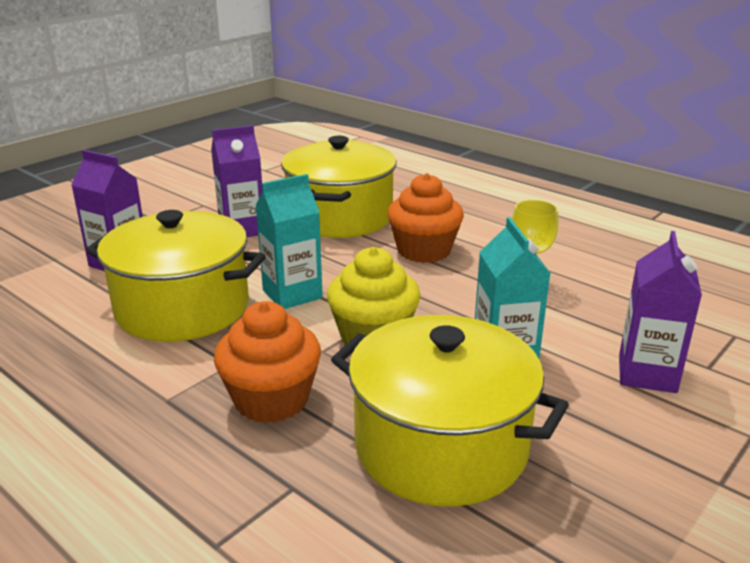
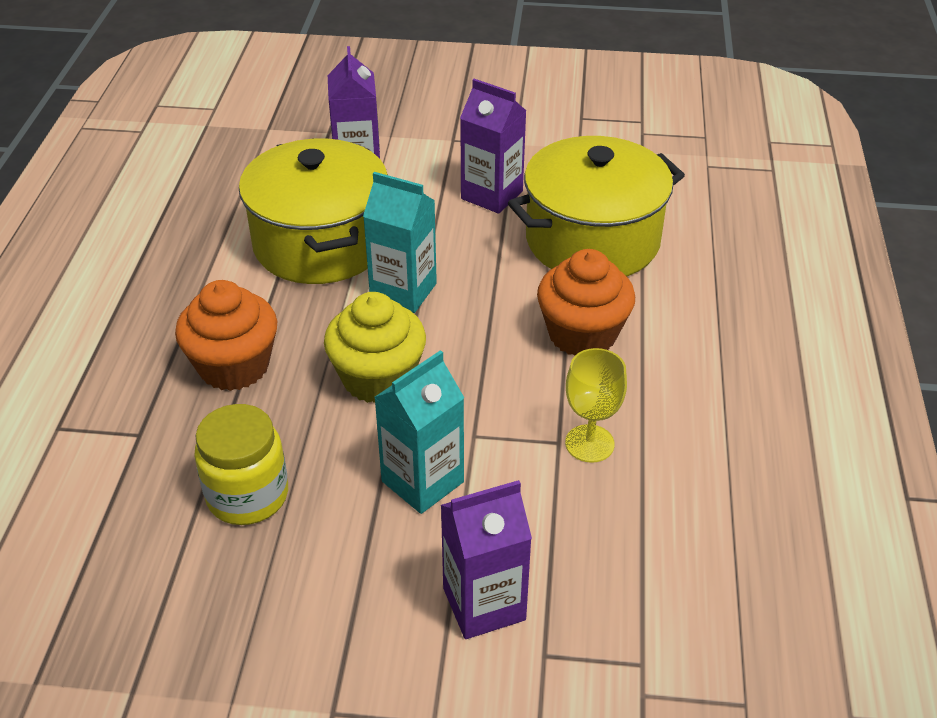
camera: 55 degrees right, 15 degrees up
yellow pot [331,315,569,507] -> yellow jar [194,404,288,525]

